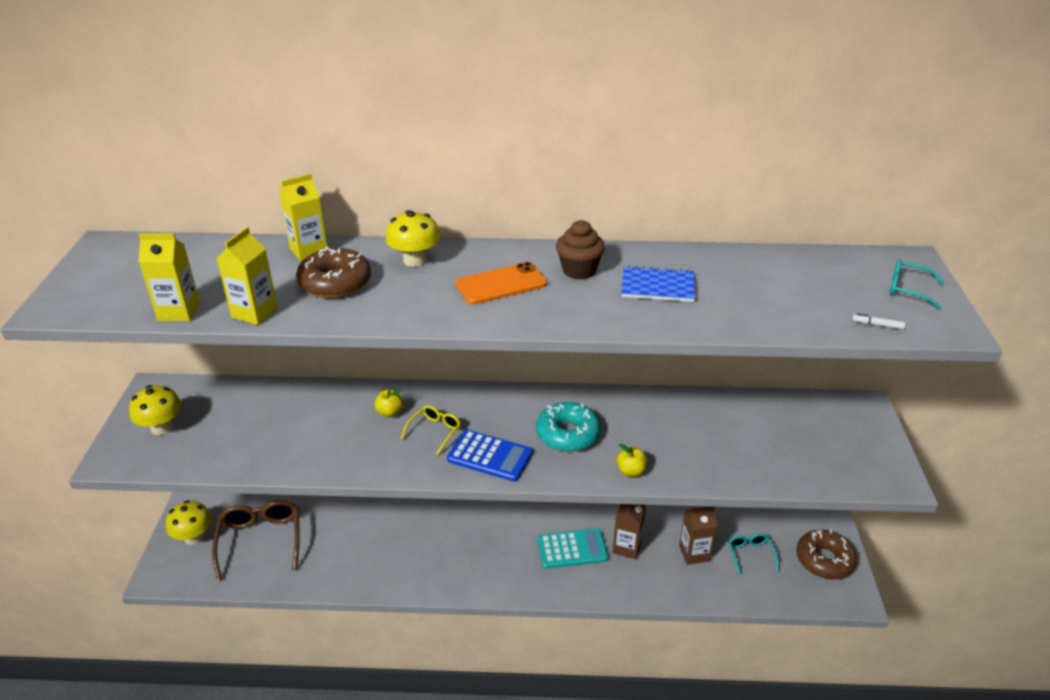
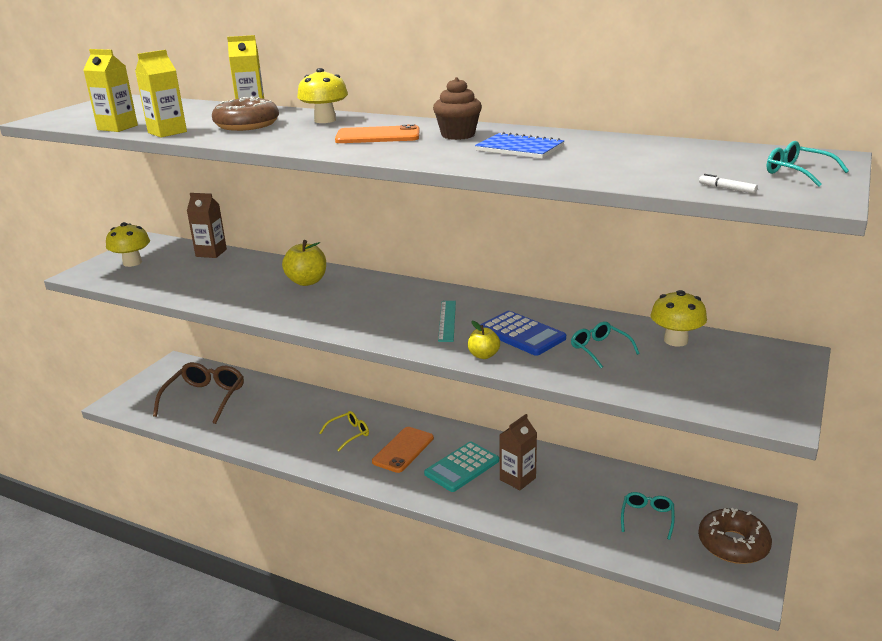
camera: 25 degrees right, 10 degrees down
yellow mushroom [166,500,212,545] -> yellow mushroom moved to [650,290,707,347]
yellow apple [375,390,403,417] -> yellow apple [282,240,326,286], size x1.64
yellow glasses [401,405,461,455] -> yellow glasses moved to [319,411,369,451]
blue calculator [447,430,533,481] -> blue calculator moved to [480,311,566,356]
turquoise donut [536,402,601,452] -> turquoise ruler [438,301,456,342]
turquoise calculator [537,528,608,569] -> turquoise calculator turned 120 degrees clockwise [424,442,499,492]
brown carton [679,506,717,565] -> brown carton moved to [187,193,227,258]
none -> orange phone [372,427,434,473]
none -> turquoise glasses [571,321,640,368]

